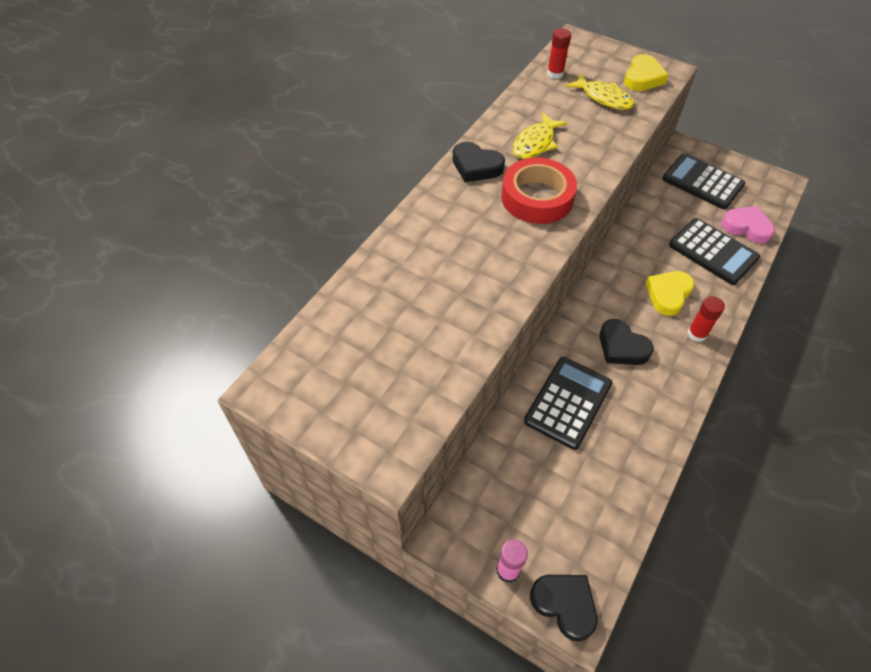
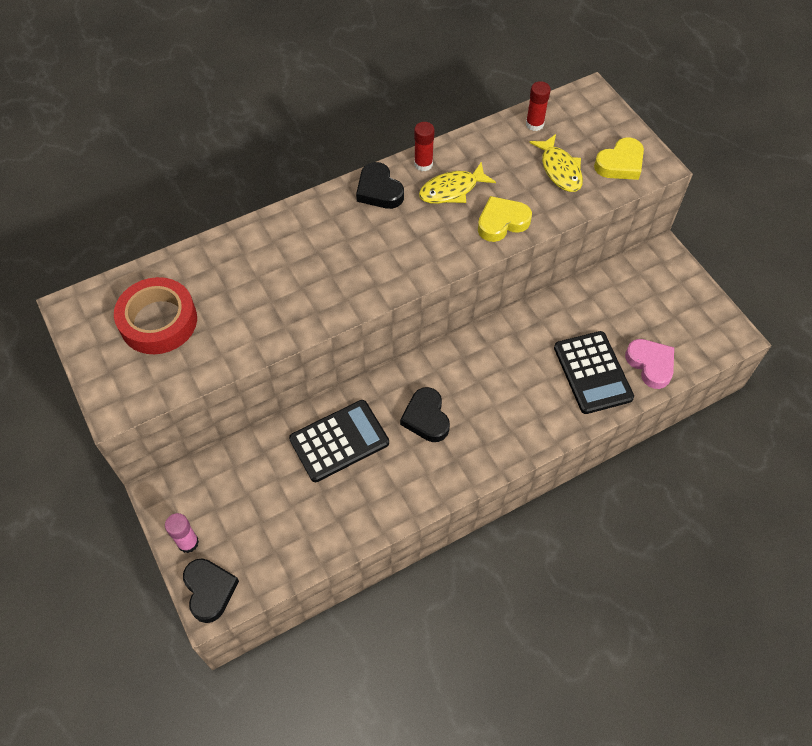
camera: 30 degrees right, 5 degrees up
red tape [501,158,577,224] -> red tape moved to [114,277,197,354]
yellow heart [645,271,695,316] -> yellow heart moved to [478,196,532,242]
black calculator [662,153,745,209] -> none
red glue stick [687,296,725,342] -> red glue stick moved to [414,122,435,171]

